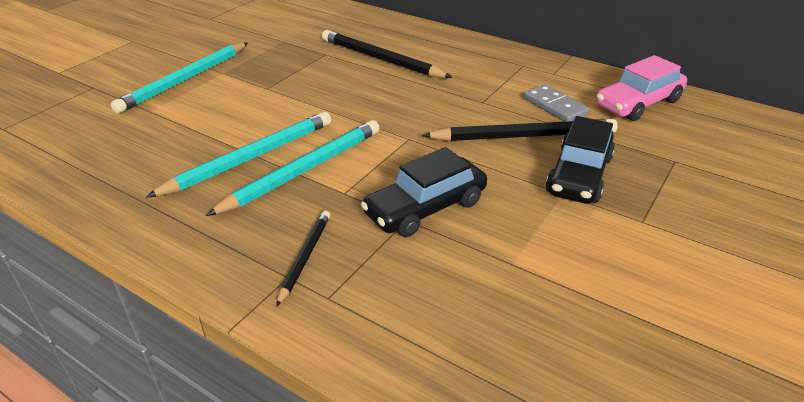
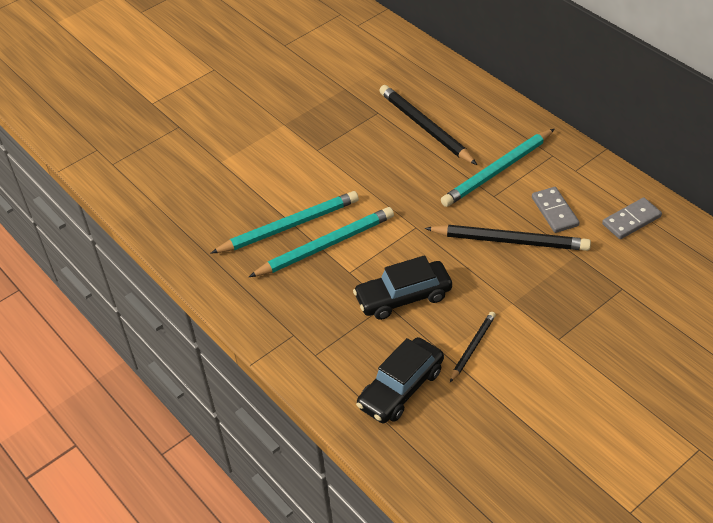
camera: 20 degrees right, 10 degrees up
turquoise pencil [111,42,248,113] -> turquoise pencil moved to [441,129,555,207]
black pencil [276,211,330,307] -> black pencil moved to [450,312,496,382]
black car [546,116,615,204] -> black car moved to [356,337,444,423]
pink car [596,55,687,121] -> grey domino [602,197,662,239]

